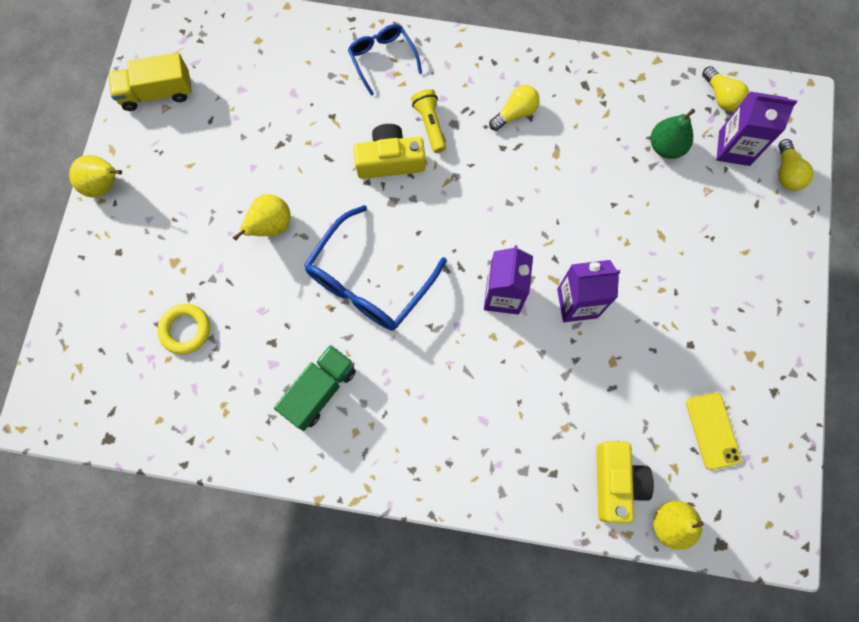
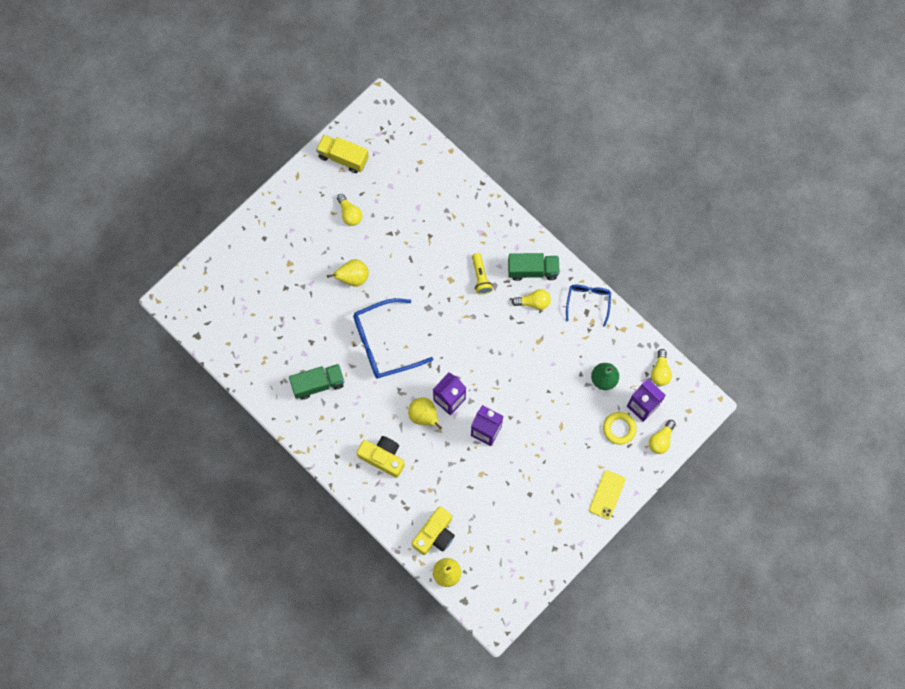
camera: 35 degrees right, 0 degrees up
yellow pear [69,155,122,198] -> yellow pear moved to [408,398,442,429]
yellow ring [157,304,210,354] -> yellow ring moved to [603,412,636,445]
blue glasses [348,24,422,96] -> blue glasses moved to [566,285,611,327]
yellow camera [353,124,425,179] -> yellow camera moved to [357,436,405,478]
yellow flashlight [411,89,446,153] -> yellow flashlight turned 150 degrees clockwise [472,253,493,295]
yellow phone [686,392,741,470] -> yellow phone moved to [589,470,625,519]
none -> yellow light bulb [337,194,362,226]
none -> green truck [508,253,560,281]

